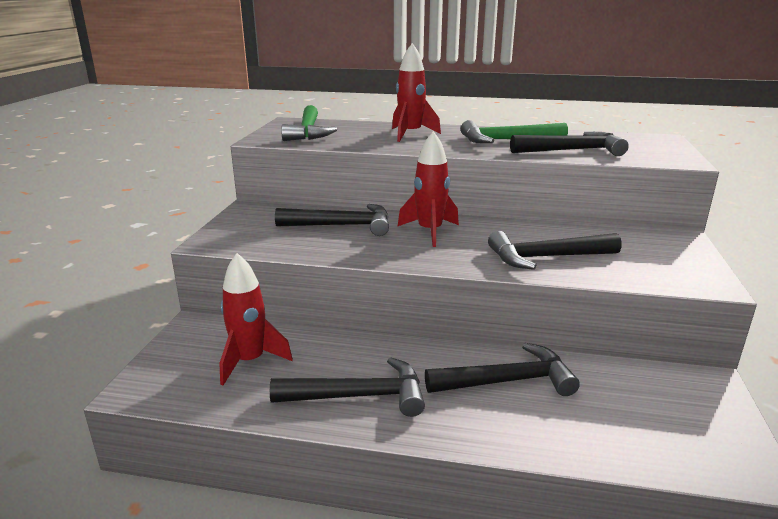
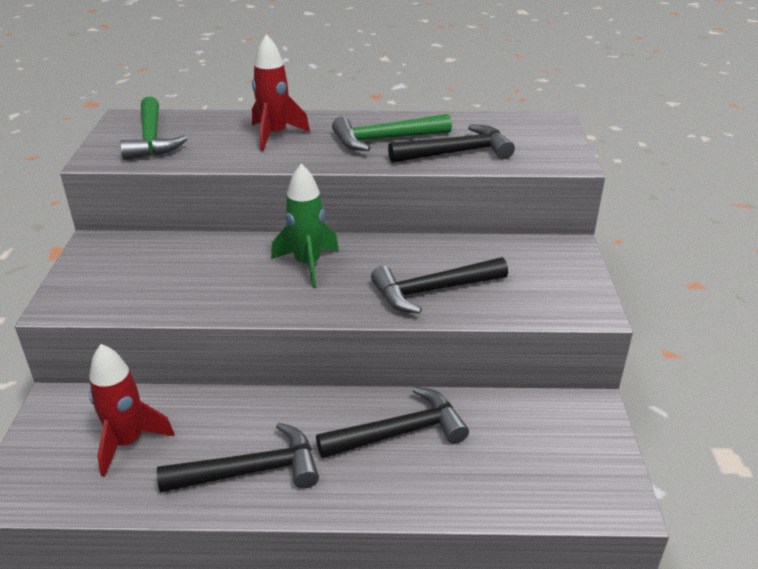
camera: 10 degrees left, 10 degrees up
black hammer [275,204,389,236] -> none
red rocket [397,131,459,247] -> green rocket [271,163,339,287]

